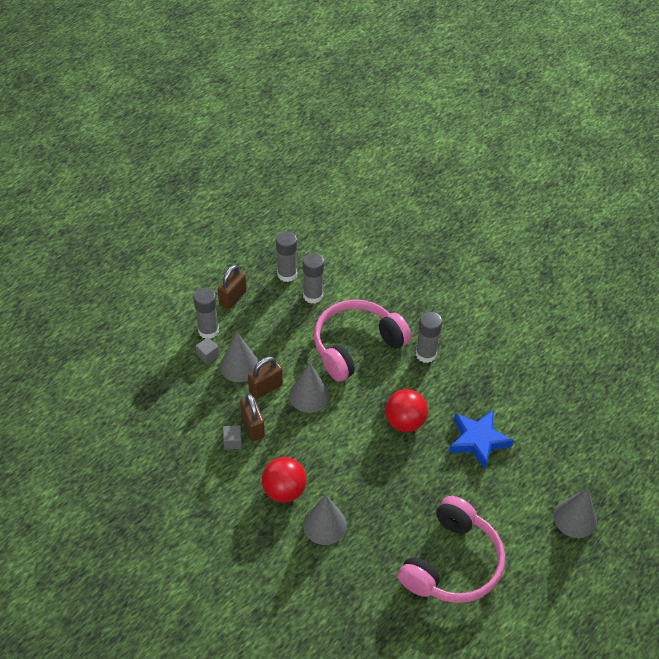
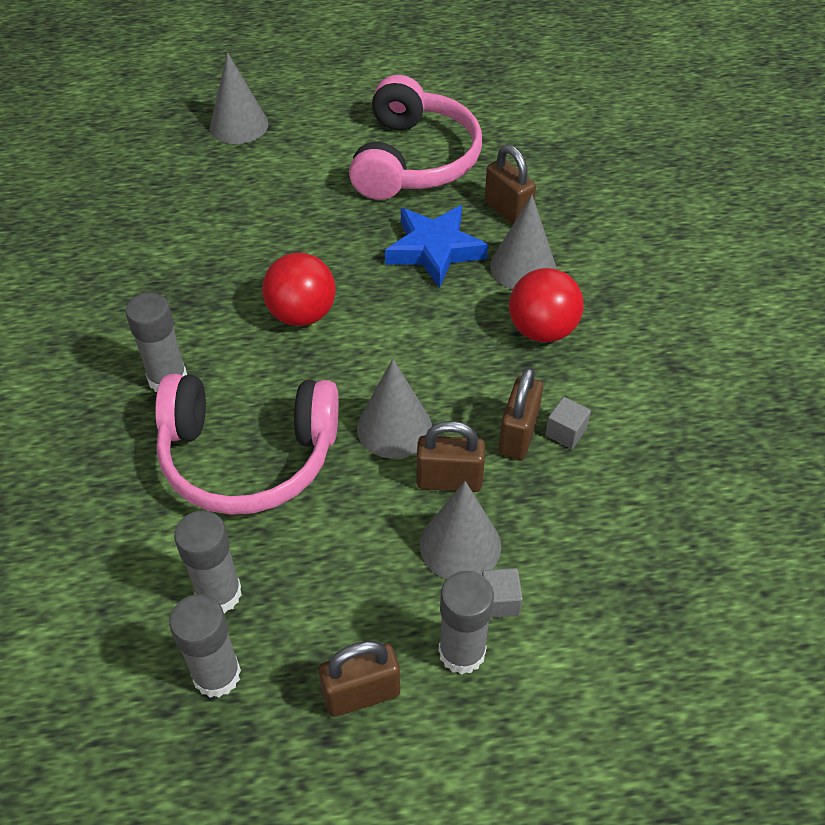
camera: 140 degrees left, 0 degrees up
pink headphones [398,496,505,603] -> pink headphones turned 120 degrees clockwise [349,75,482,200]
blue star [449,410,514,470] -> blue star moved to [385,205,488,288]
none -> brown padlock [485,145,536,225]

